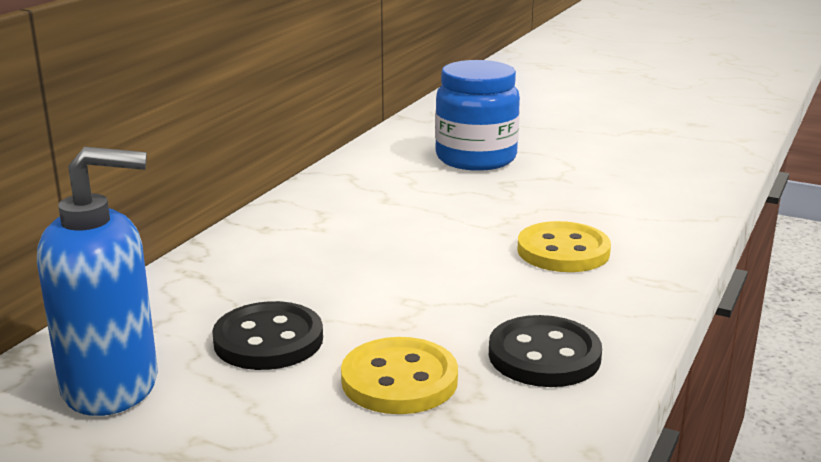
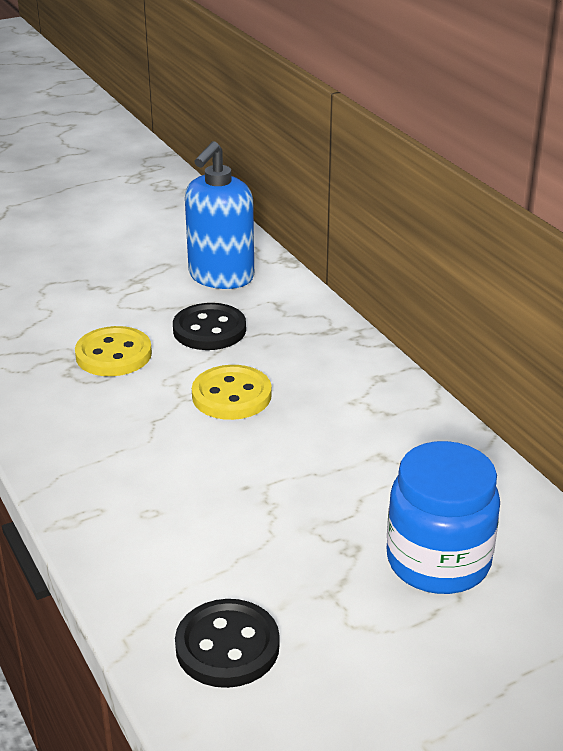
camera: 125 degrees right, 10 degrees up
black button [489,315,602,387] -> black button moved to [175,599,280,688]
yellow button [517,221,611,272] -> yellow button moved to [192,365,272,420]

